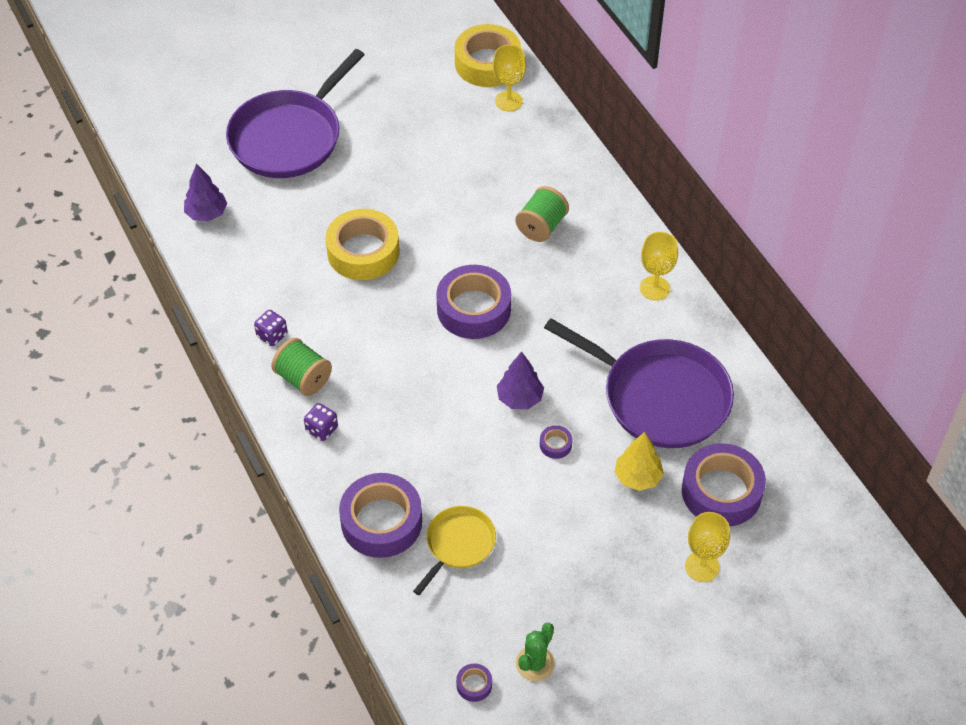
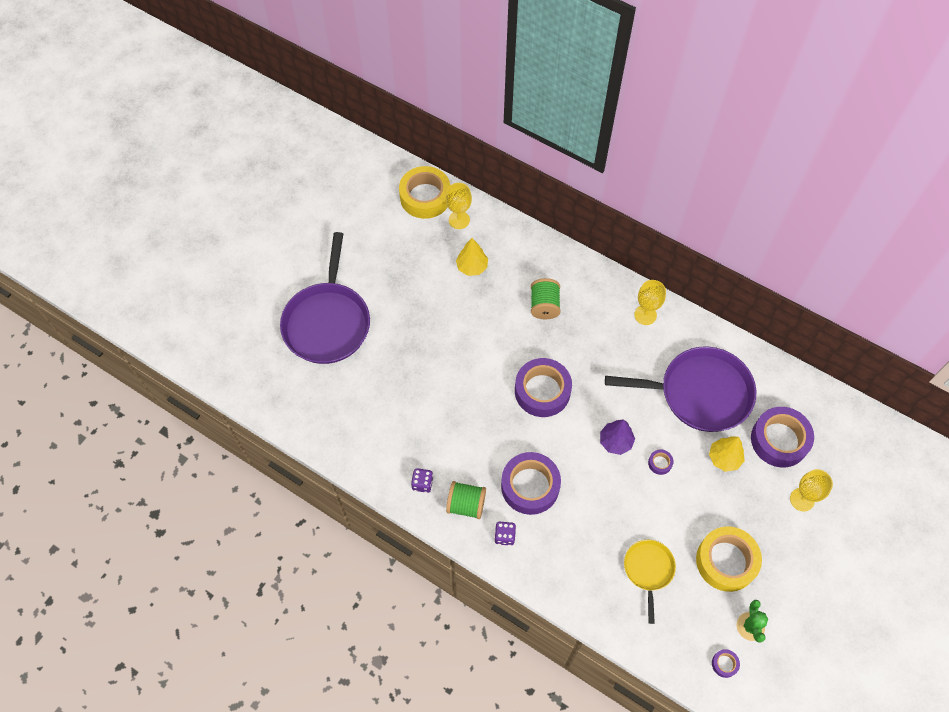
camera: 30 degrees left, 10 degrees up
purple tree [184,163,227,221] -> none
yellow tape [326,209,399,280] -> yellow tape moved to [696,526,762,592]
purple tape [339,473,422,558] -> purple tape moved to [501,452,561,515]
none -> yellow tree [456,238,488,276]

